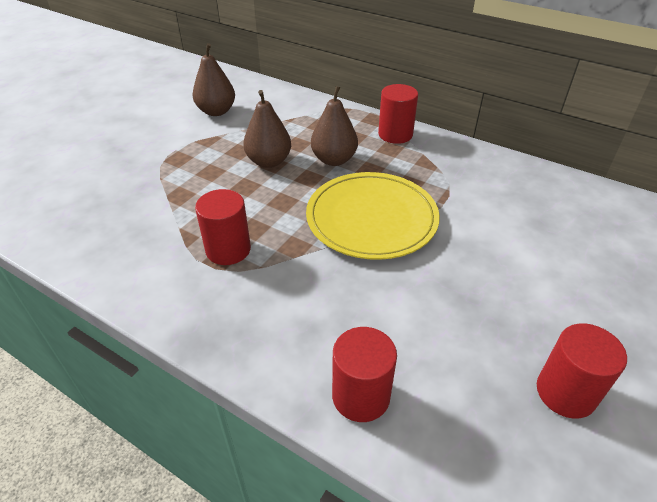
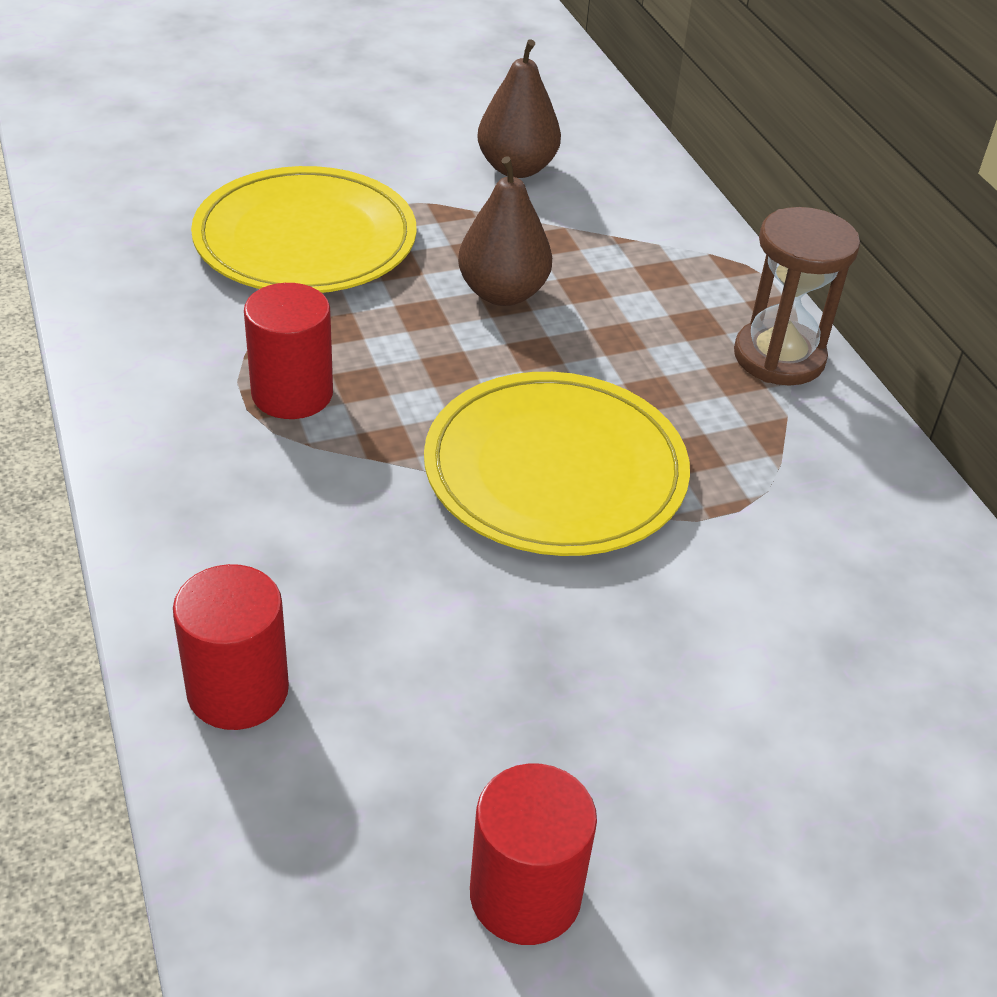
camera: 35 degrees right, 0 degrees up
brown pear [311,86,358,166] -> none
red cylinder [378,84,418,144] -> brown hourglass [734,207,860,386]
none -> yellow plate [191,166,417,293]

